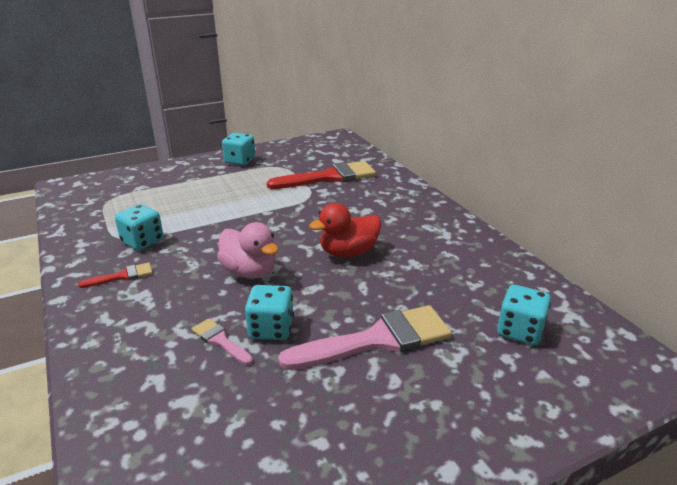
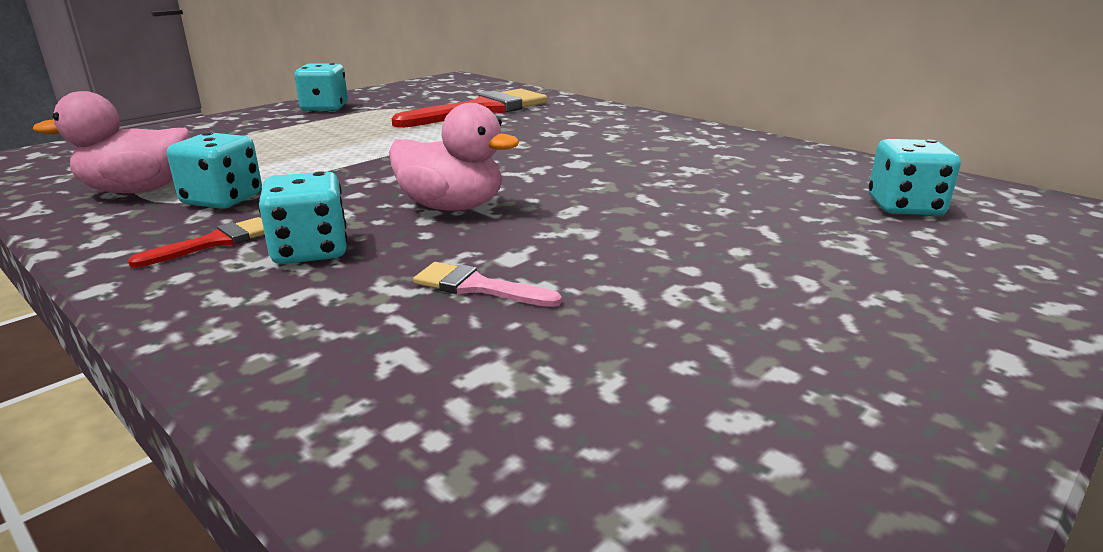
camera: 20 degrees left, 5 degrees down
turquoise dice [245,285,294,340] -> turquoise dice moved to [258,171,347,264]
pink brush [278,305,452,370] -> none
red duck [309,203,381,257] -> none
none -> pink duck [33,91,191,193]

